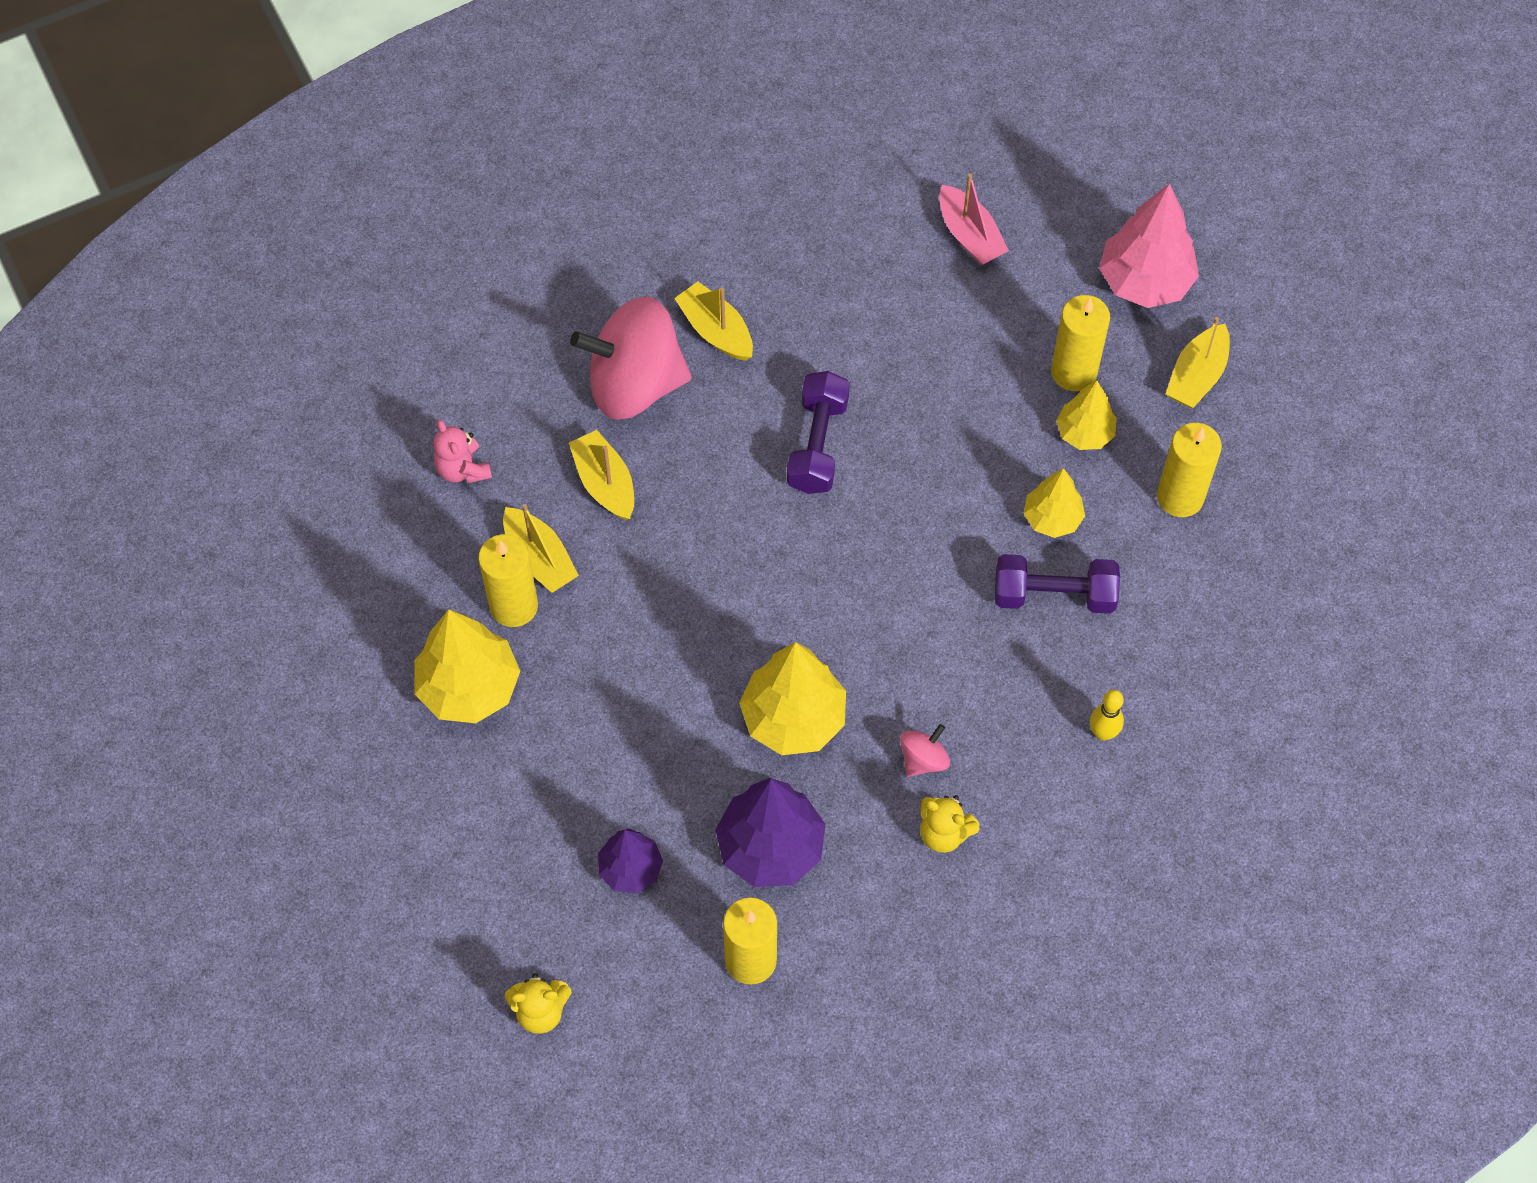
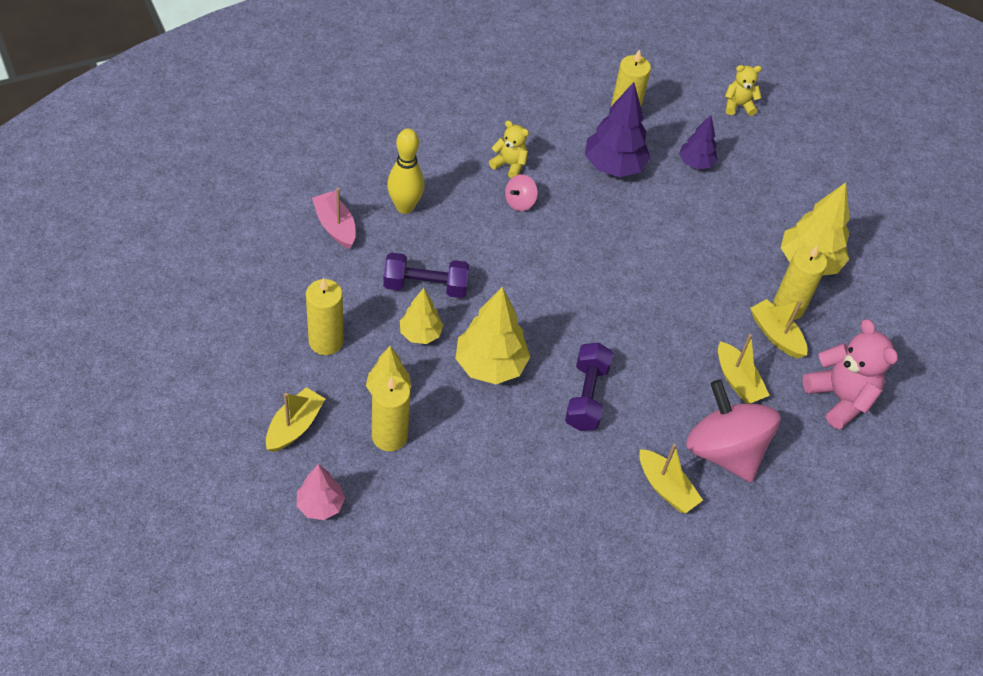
camera: 175 degrees right, 10 degrees down
pink teddy bear [433,420,492,484] -> pink teddy bear [803,319,898,429], size x1.76
pink spinning top [570,296,692,420] -> pink spinning top turned 120 degrees counterclockwise [686,380,781,482]
yellow tree [739,642,846,755] -> yellow tree moved to [456,287,530,384]
pink boat [939,174,1009,265] -> pink boat moved to [312,188,356,249]
yellow bowling pin [1090,690,1124,741] -> yellow bowling pin [387,129,425,214], size x1.70
pink tree [1099,183,1199,308] -> pink tree [297,464,345,520], size x0.60

